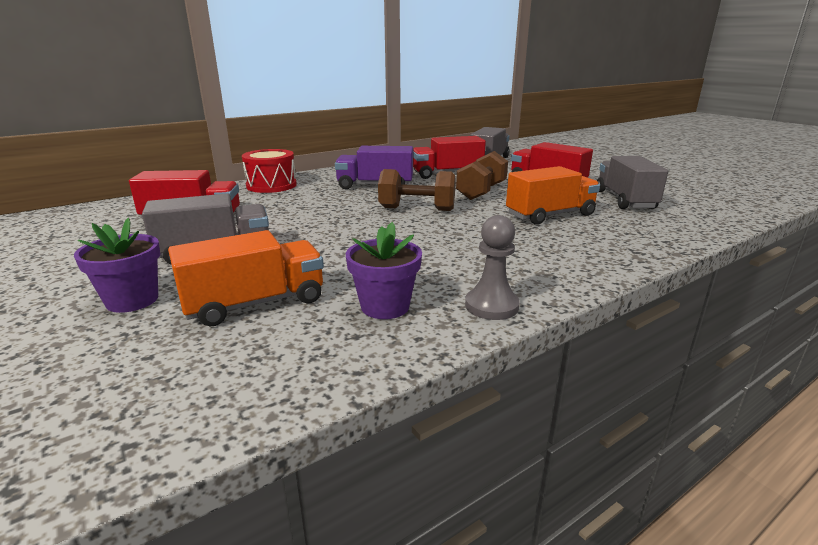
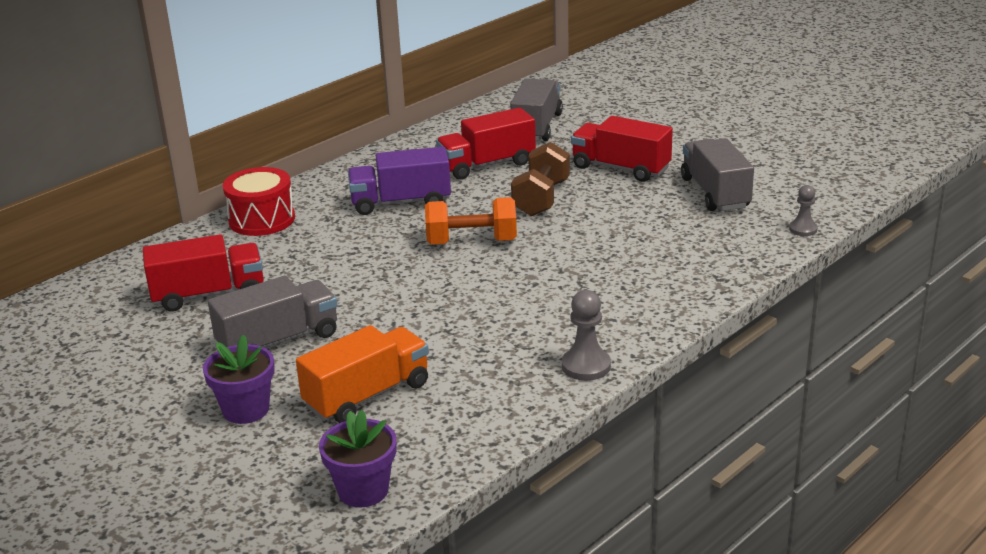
camera: 10 degrees left, 5 degrees up
purple flower pot [346,222,422,319] -> purple flower pot moved to [319,410,396,507]
brown dumbbell [378,169,456,211] -> orange dumbbell [425,197,517,245]
orange truck [506,166,600,225] -> none
none -> grey pawn [789,185,818,236]

